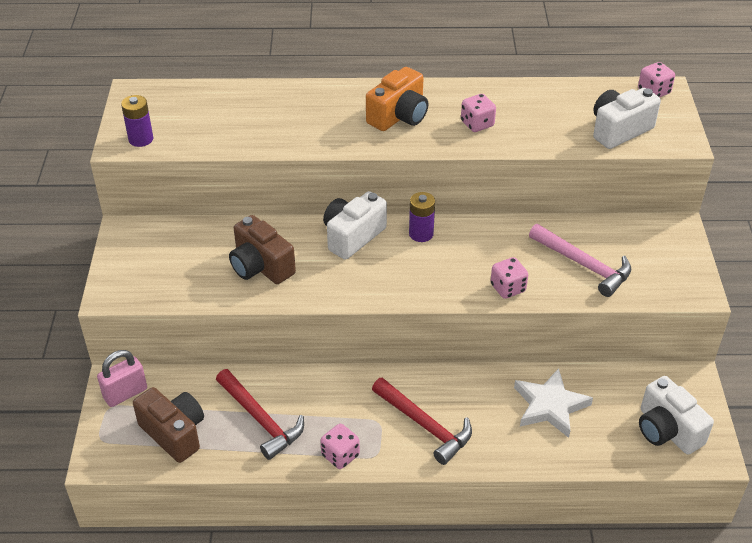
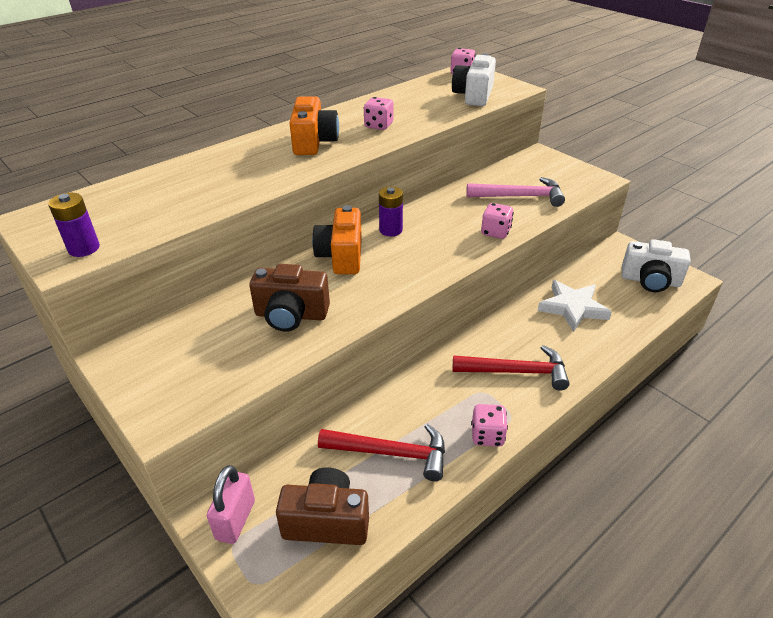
camera: 40 degrees left, 5 degrees down
white camera [323,191,387,260] -> orange camera [312,205,362,274]

